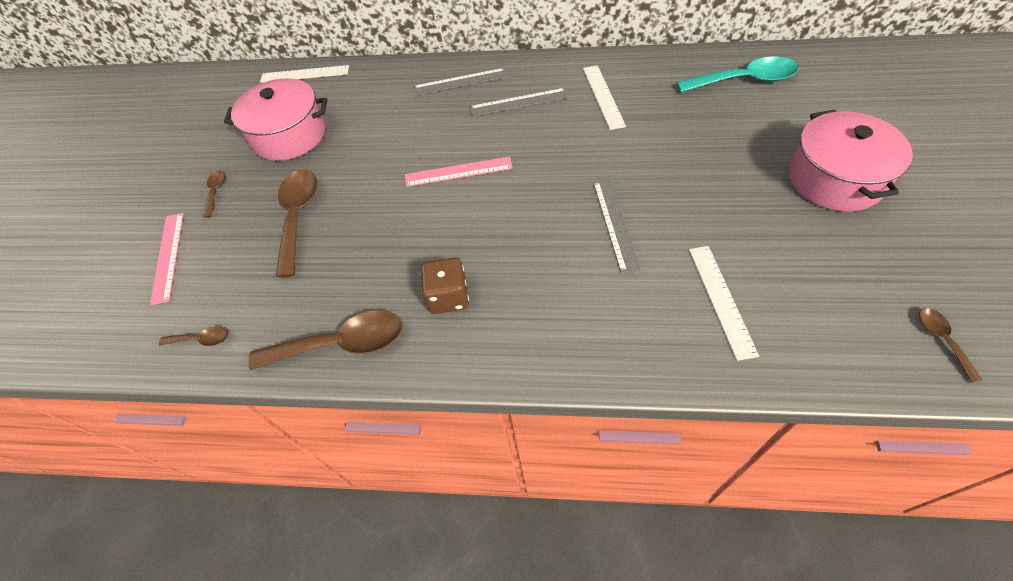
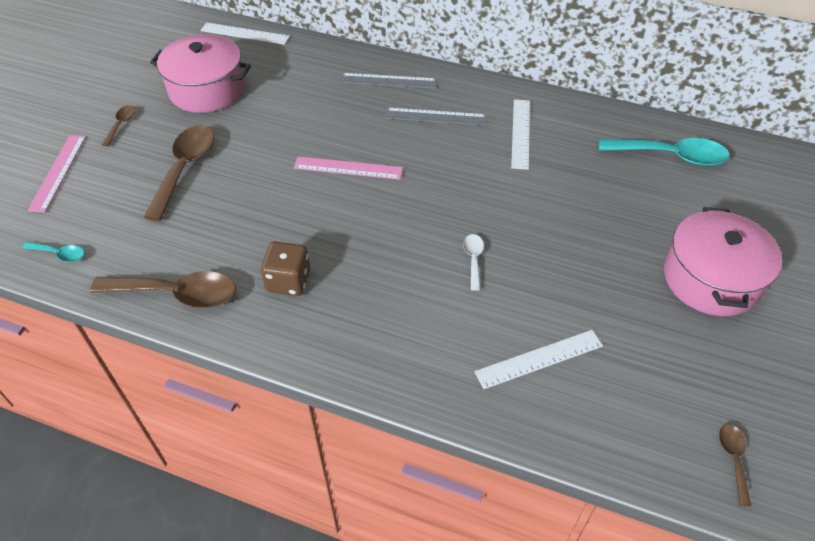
camera: 10 degrees right, 5 degrees down
brown spoon [159,326,228,346] -> turquoise spoon [22,242,85,262]
grey ruler [593,180,641,273] -> white spoon [463,234,484,291]
white ruler [689,246,759,361] -> white ruler turned 60 degrees clockwise [474,330,603,389]

